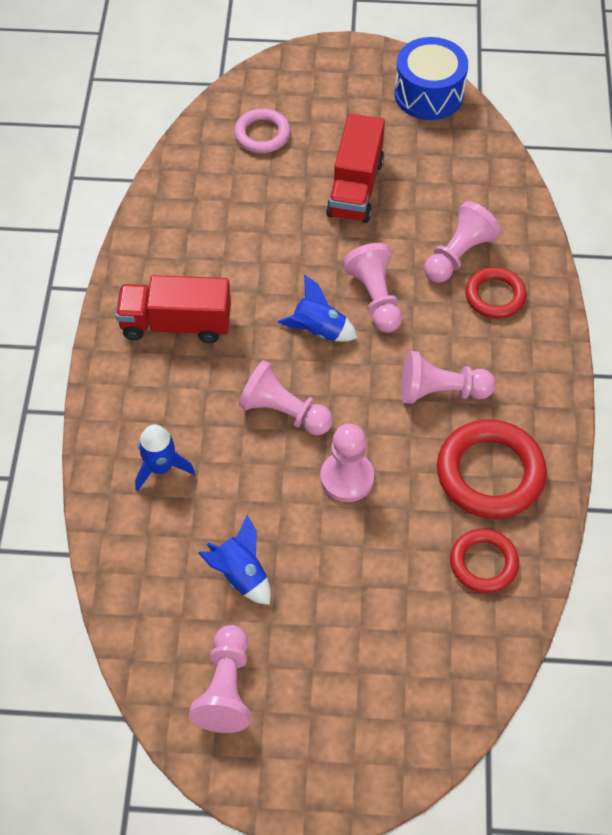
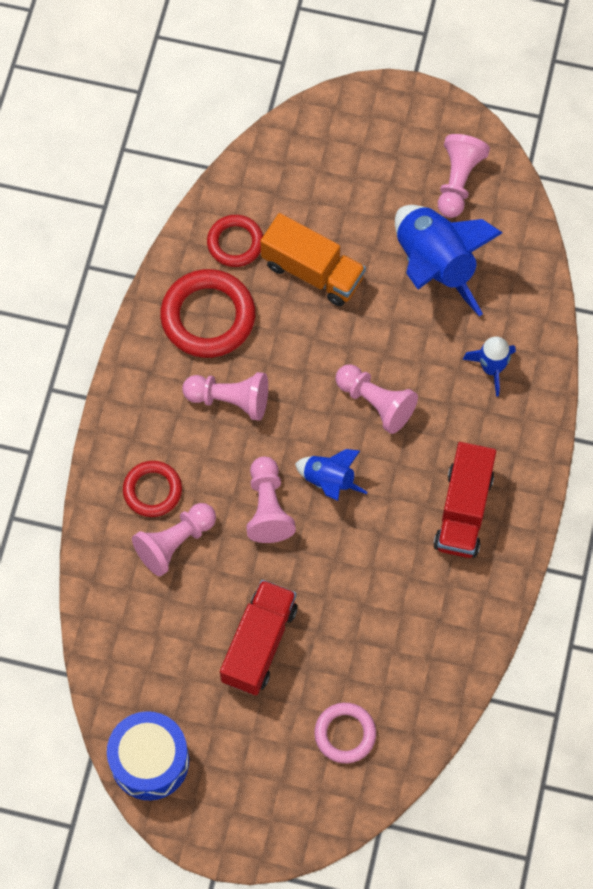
camera: 170 degrees left, 10 degrees up
red truck [115,275,231,343] -> red truck turned 90 degrees clockwise [433,442,496,558]
blue rocket [198,515,271,605] -> blue rocket [395,205,503,317], size x1.88
pink pawn [320,424,374,502] -> none
none -> orange truck [261,213,366,306]

